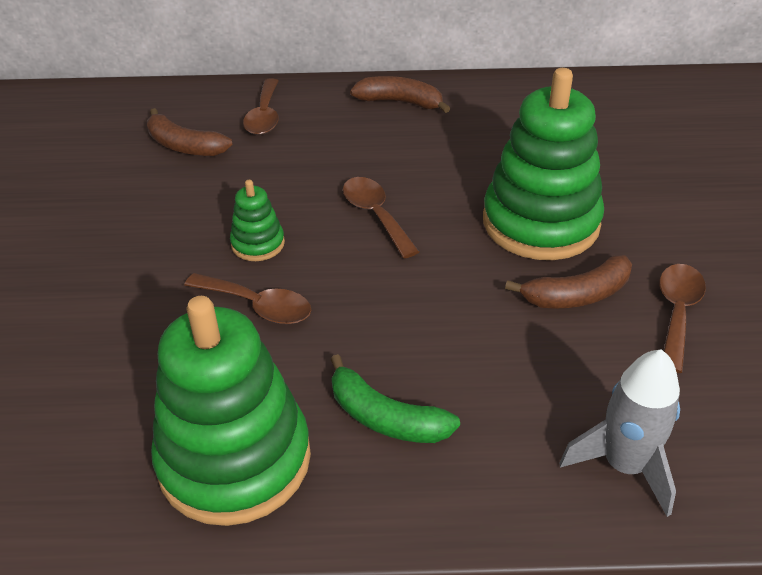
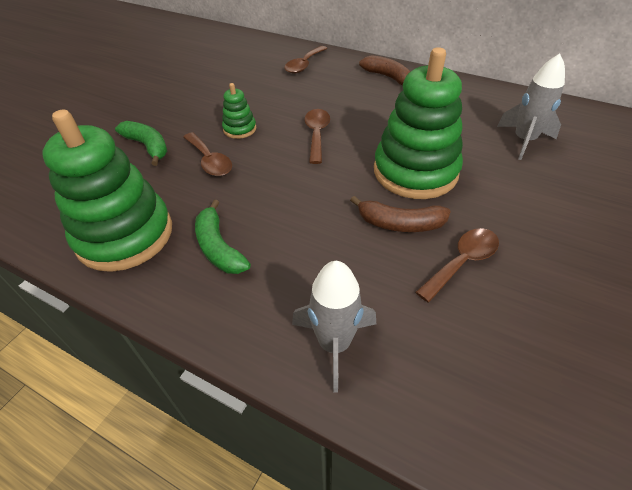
camera: 30 degrees right, 5 degrees up
brown banana [147,108,232,156] -> none
none -> green banana [115,121,167,166]
none -> grey rocket [497,54,565,160]

